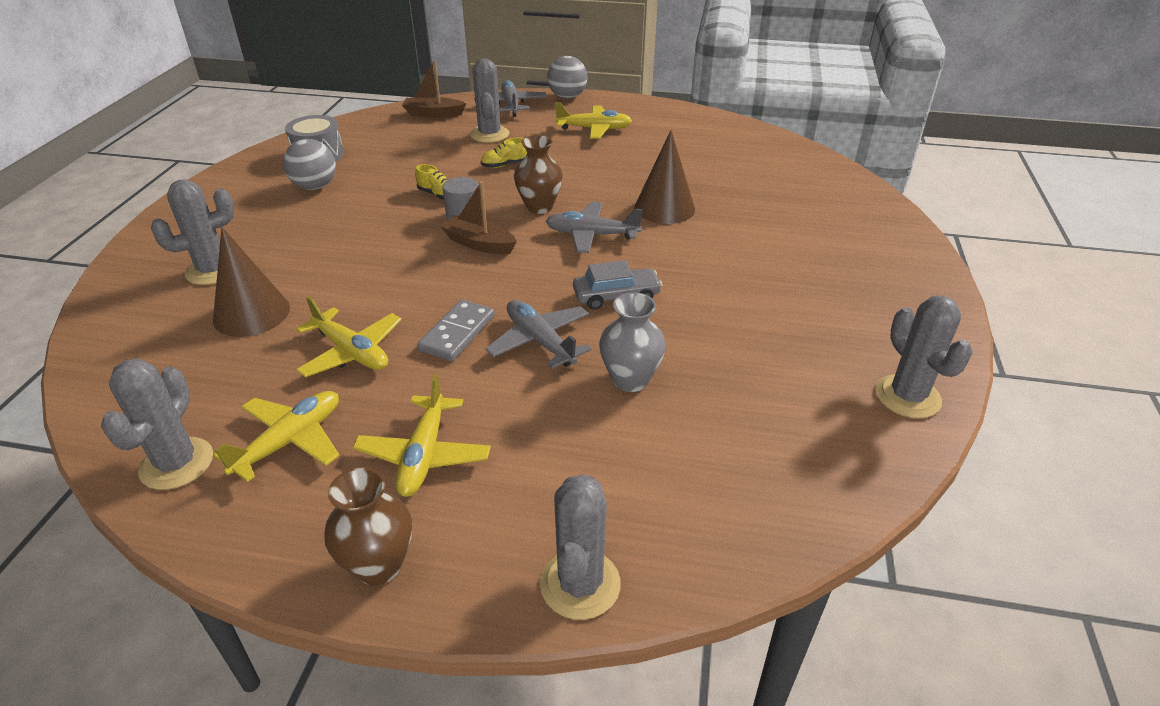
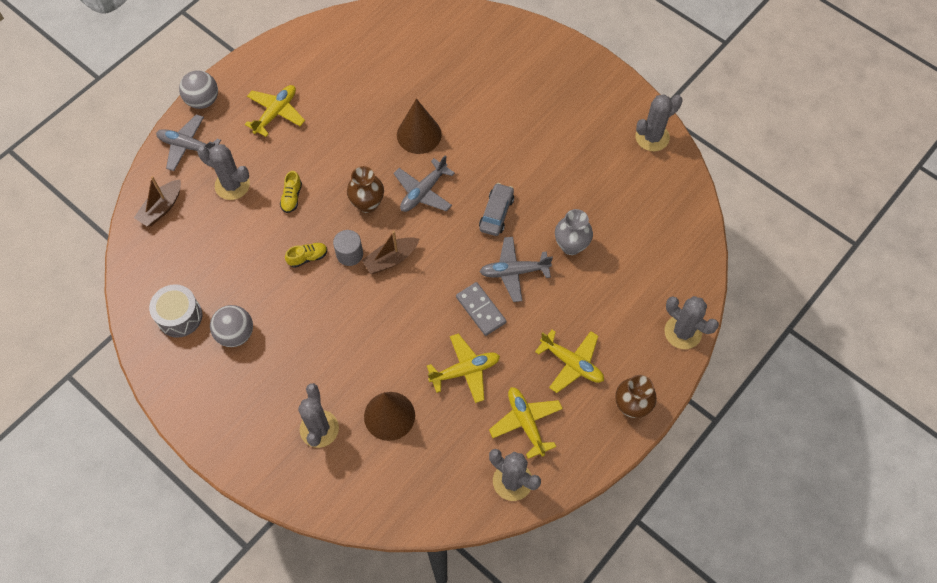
camera: 60 degrees left, 25 degrees up
grey cactus [875,296,973,418] -> grey cactus turned 45 degrees counterclockwise [635,95,683,151]

